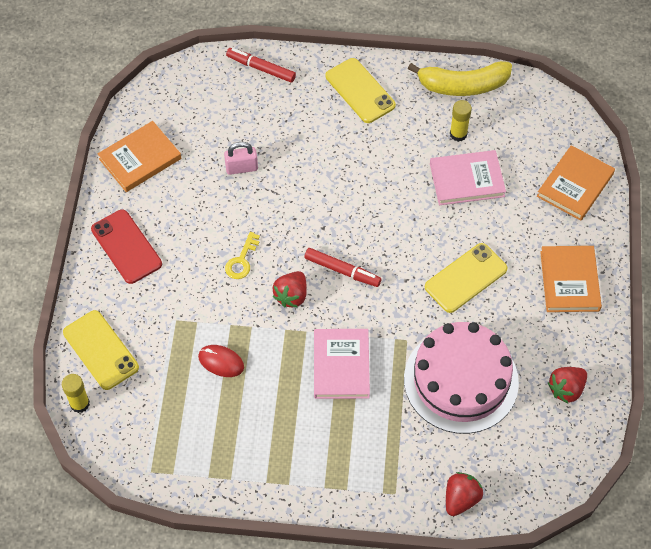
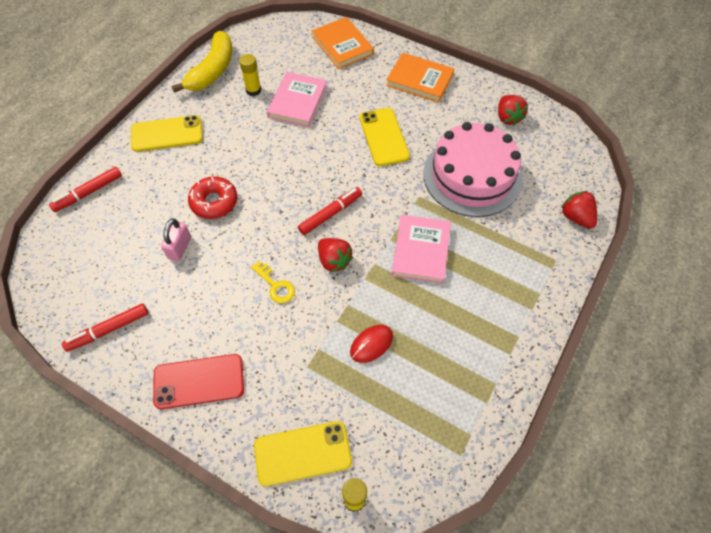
camera: 65 degrees left, 0 degrees up
orange book [98,121,181,192] -> red marker [62,303,148,352]
pink book [314,329,370,399] -> pink book turned 75 degrees clockwise [391,215,451,284]
none -> red donut [188,176,237,219]

